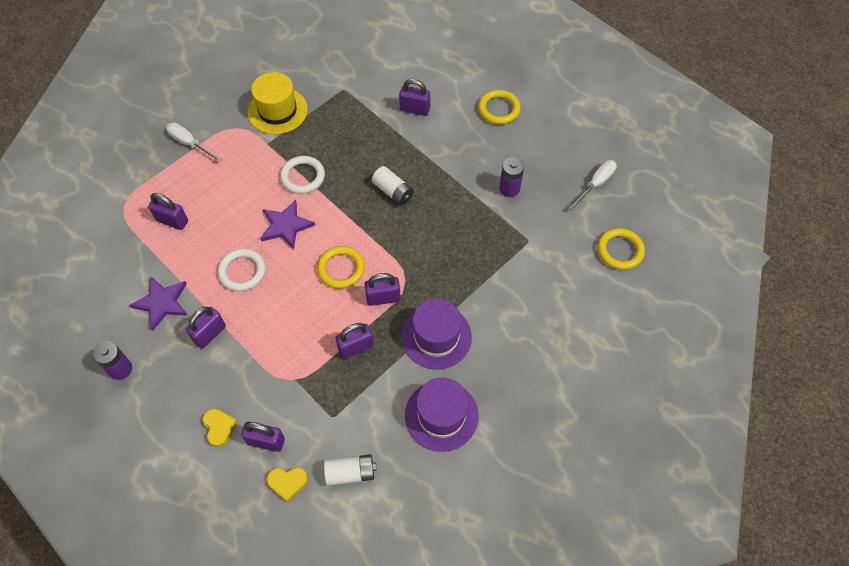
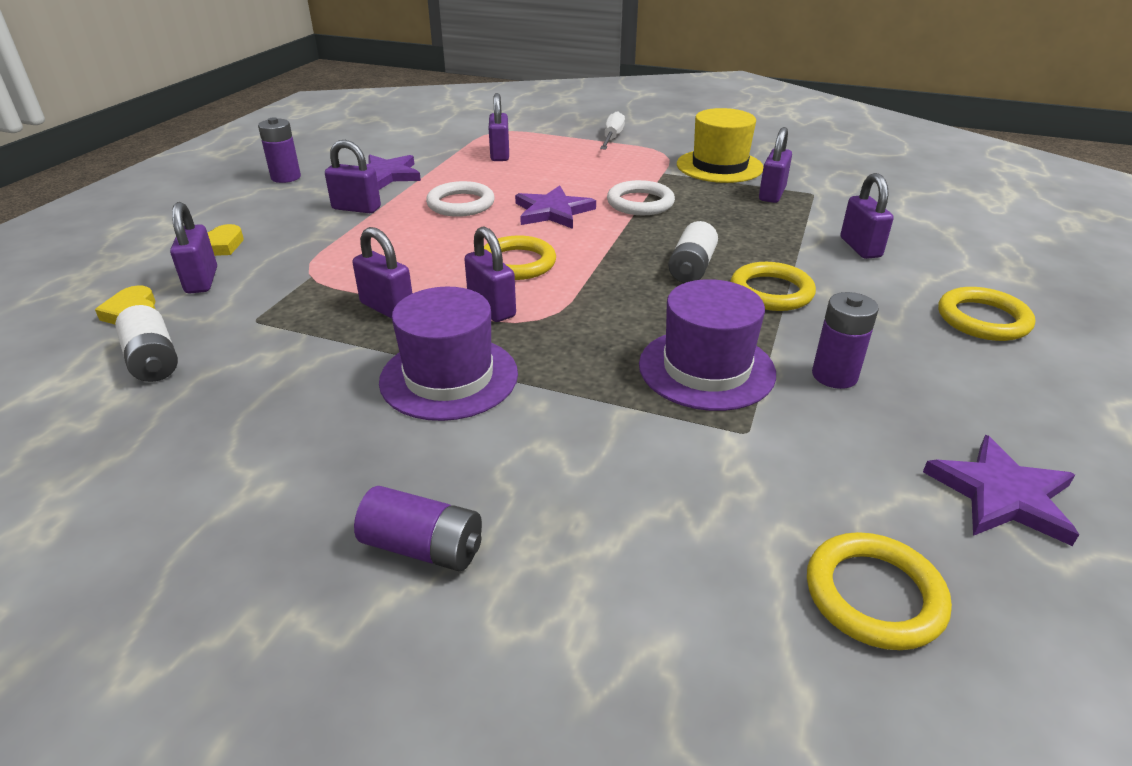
camera: 65 degrees right, 25 degrees down
purple hat [405,378,479,452] -> purple hat moved to [639,279,776,411]
white screwdriver [569,160,617,210] -> purple star [923,435,1079,546]
none -> purple battery [354,486,482,571]
none -> yellow ring [730,262,816,311]
none -> purple padlock [759,127,792,203]

